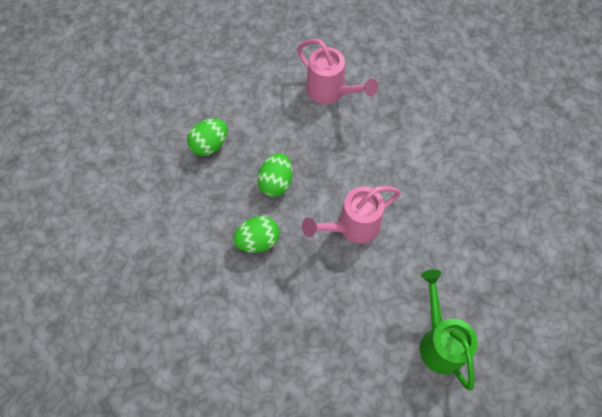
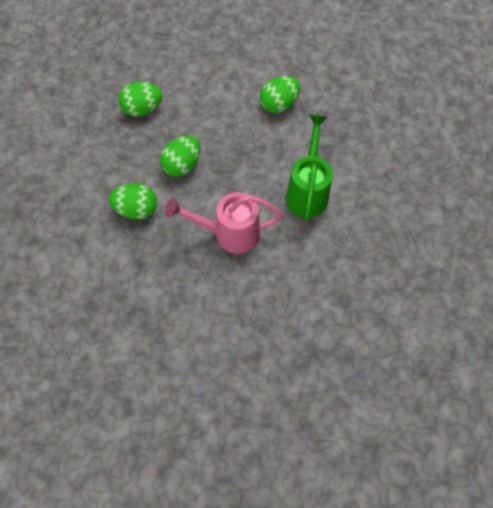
camera: 25 degrees right, 0 degrees up
pink watering can [297,39,378,104] -> green egg [260,76,300,113]
green watering can [420,270,478,390] -> green watering can moved to [286,115,333,221]

